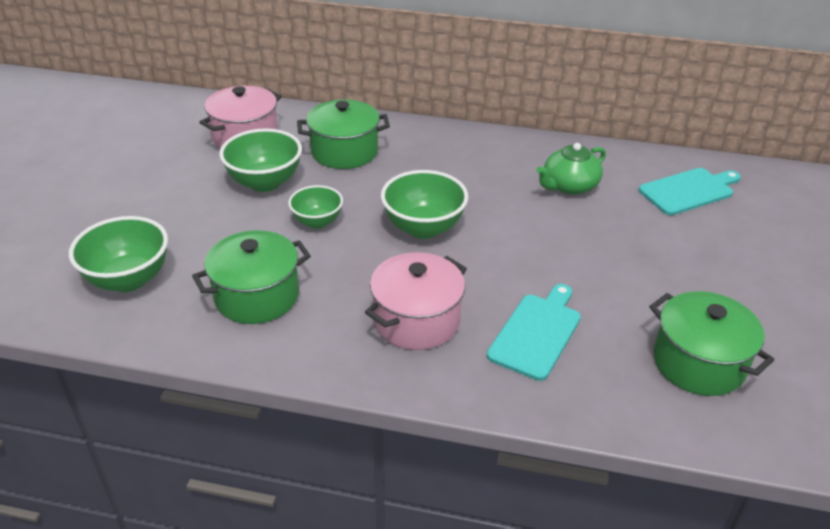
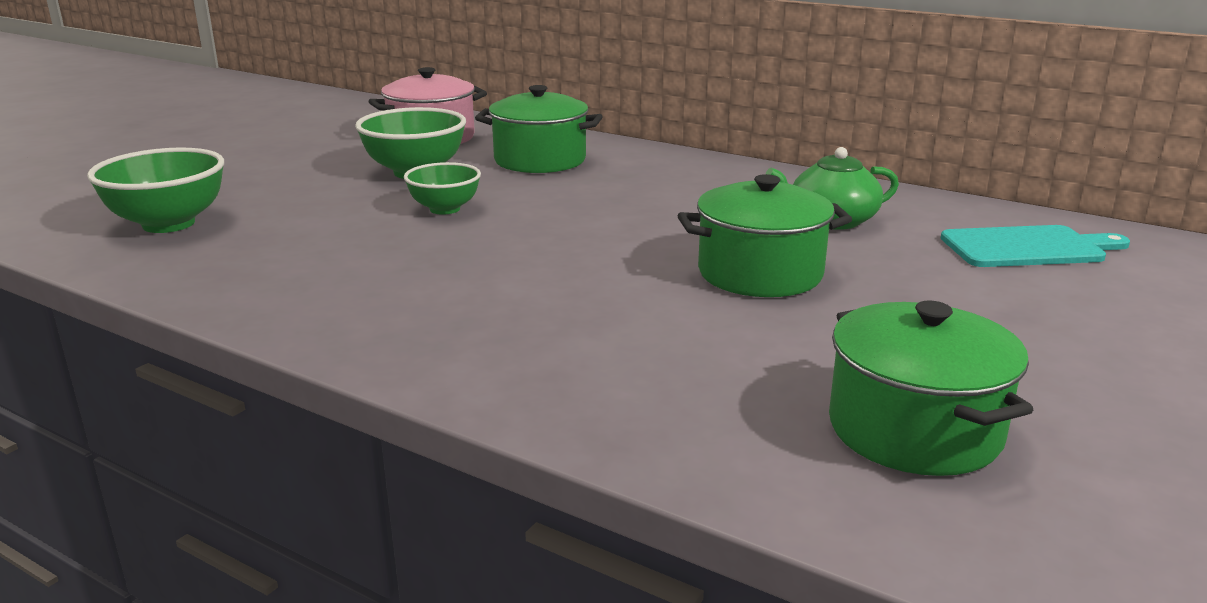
camera: 20 degrees right, 15 degrees down
green pot [192,230,311,324] -> green pot moved to [677,174,852,297]
pink pot [365,252,467,350] -> none
green bowl [381,170,468,239] -> none
turquoise cutting board [487,284,581,381] -> none

